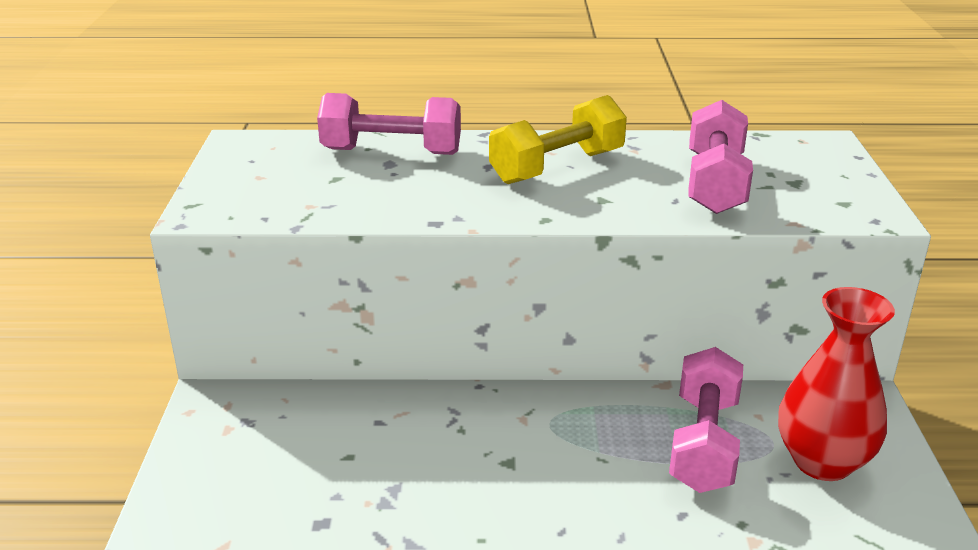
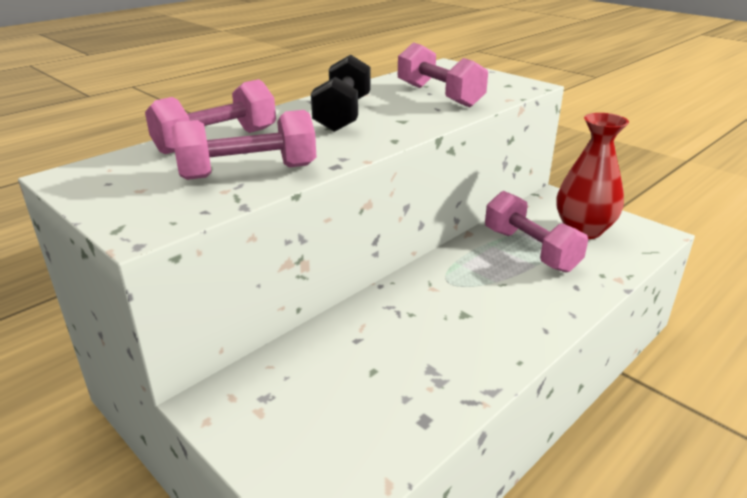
camera: 45 degrees left, 0 degrees up
yellow dumbbell [489,95,627,184] -> black dumbbell [311,55,371,132]
none -> pink dumbbell [171,110,316,180]

